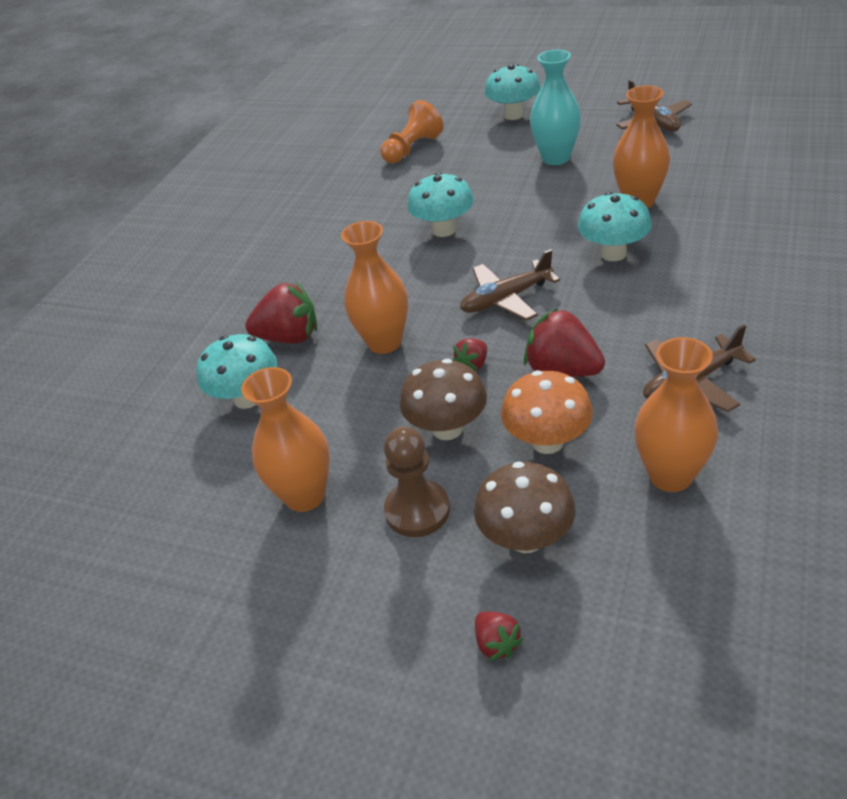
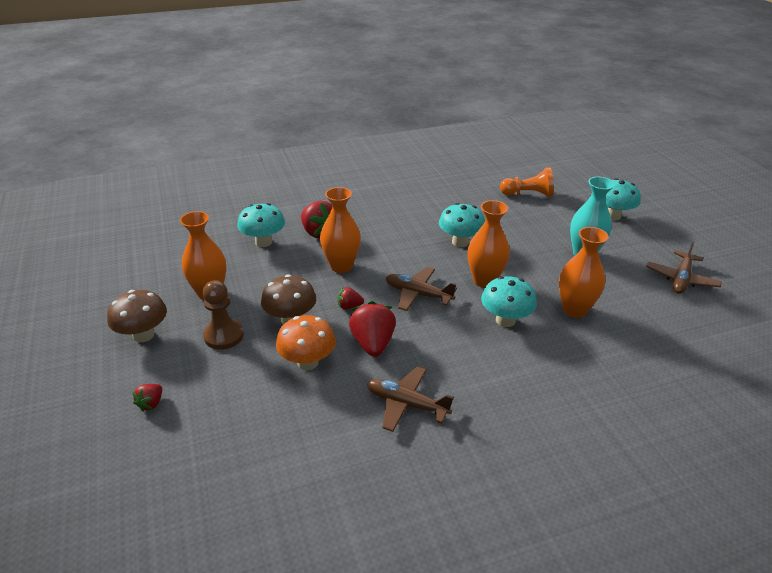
camera: 45 degrees right, 5 degrees down
brown mushroom [474,462,576,553] -> brown mushroom moved to [107,290,167,342]
orange vase [634,337,718,492] -> orange vase moved to [468,200,510,288]

